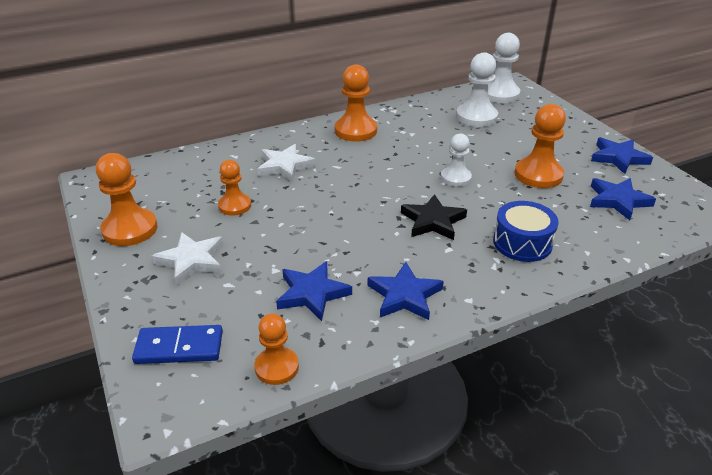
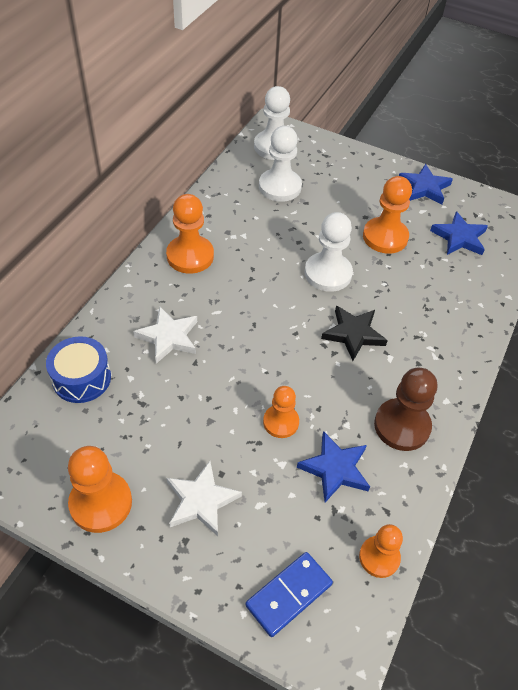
camera: 40 degrees left, 15 degrees up
orange pawn [218,160,251,216] -> orange pawn moved to [263,386,299,438]
blue star [368,262,444,320] -> brown pawn [374,368,437,451]
white pawn [441,134,472,187] -> white pawn [305,212,353,292], size x1.56
blue drum [493,201,559,262] -> blue drum moved to [46,336,111,403]

